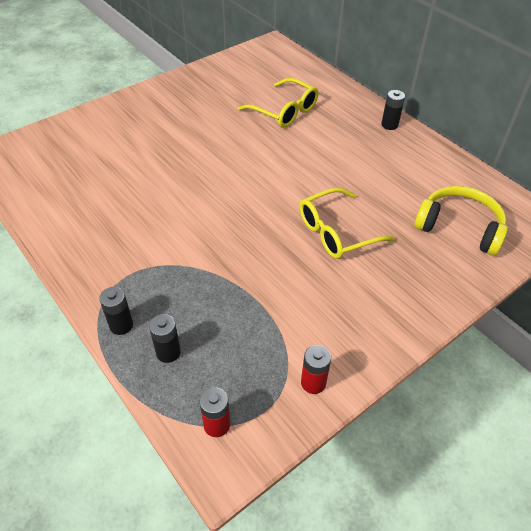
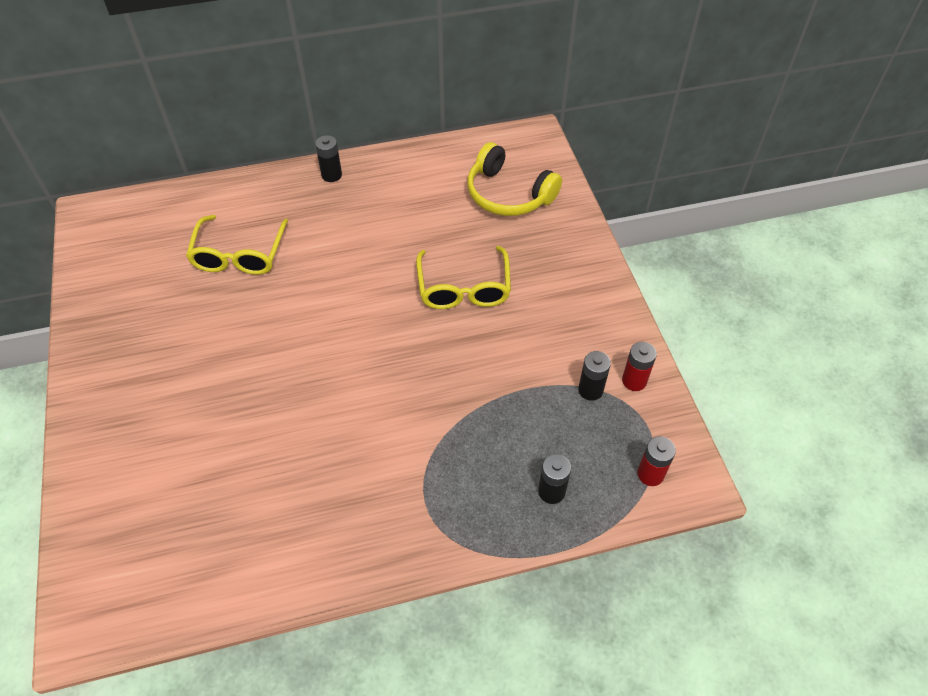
camera: 65 degrees left, 5 degrees up
black battery [99,287,133,335] -> black battery moved to [578,351,611,401]
yellow glasses [238,78,319,128] -> yellow glasses turned 120 degrees clockwise [186,215,288,275]
yellow headphones [414,186,508,256] -> yellow headphones turned 105 degrees counterclockwise [467,142,562,216]

